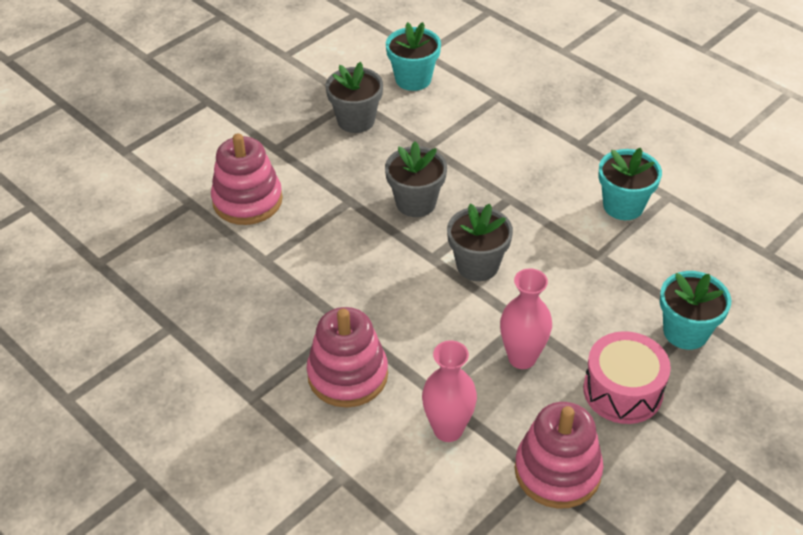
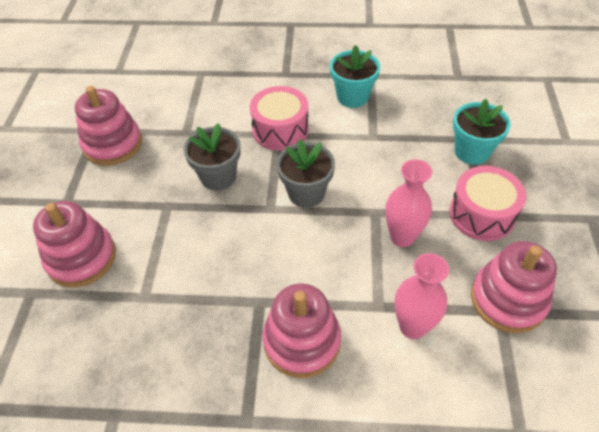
camera: 40 degrees left, 5 degrees up
grey flower pot [326,62,383,133] -> pink stacking toy [75,86,142,166]
turquoise flower pot [386,22,441,91] -> none
none -> pink drum [250,86,309,151]

